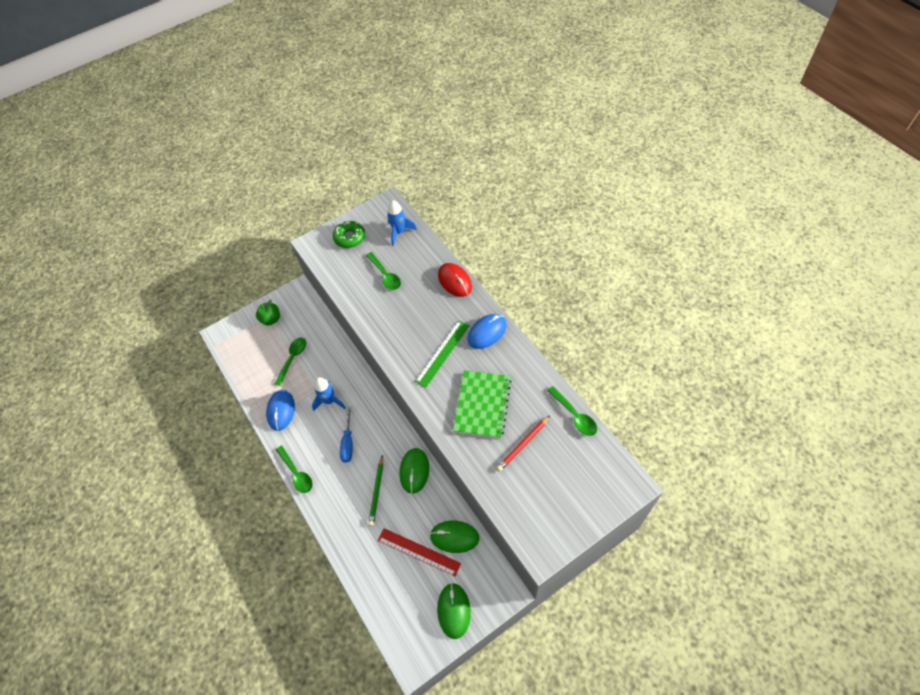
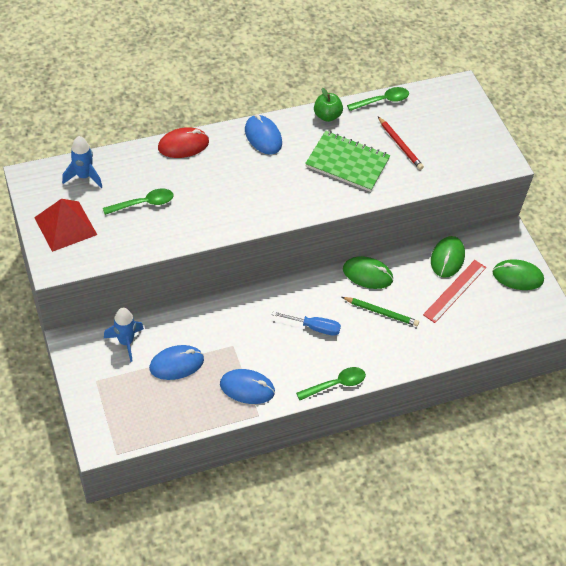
camera: 85 degrees left, 5 degrees down
green apple [256,300,280,326] -> green apple moved to [314,88,343,122]
green spoon [274,338,306,386] -> blue mouse [149,345,204,380]
blue rocket [312,377,346,411] -> blue rocket moved to [104,308,144,362]
green donut [333,221,365,248] -> red pyramid [34,199,97,252]
green ruler [415,320,470,388] -> none

